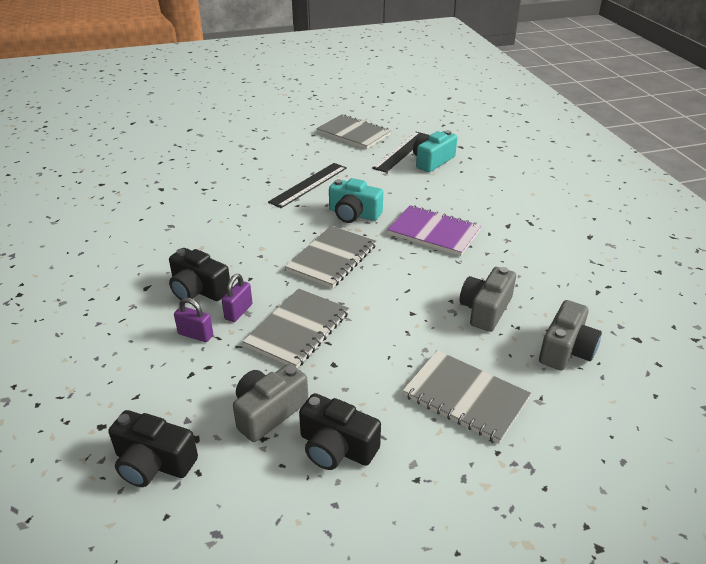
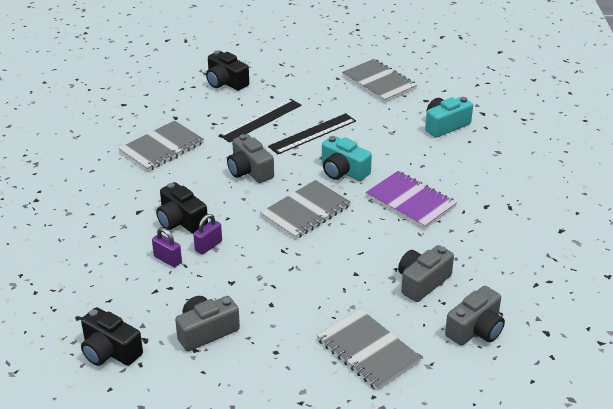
camera: 15 degrees right, 0 degrees up
grey notebook [243,288,349,368] -> grey notebook moved to [118,121,204,172]
black camera [299,393,381,470] -> black camera moved to [206,51,249,91]
black ruler [372,132,429,173] -> black ruler moved to [219,99,301,143]
none -> grey camera [227,134,274,183]

